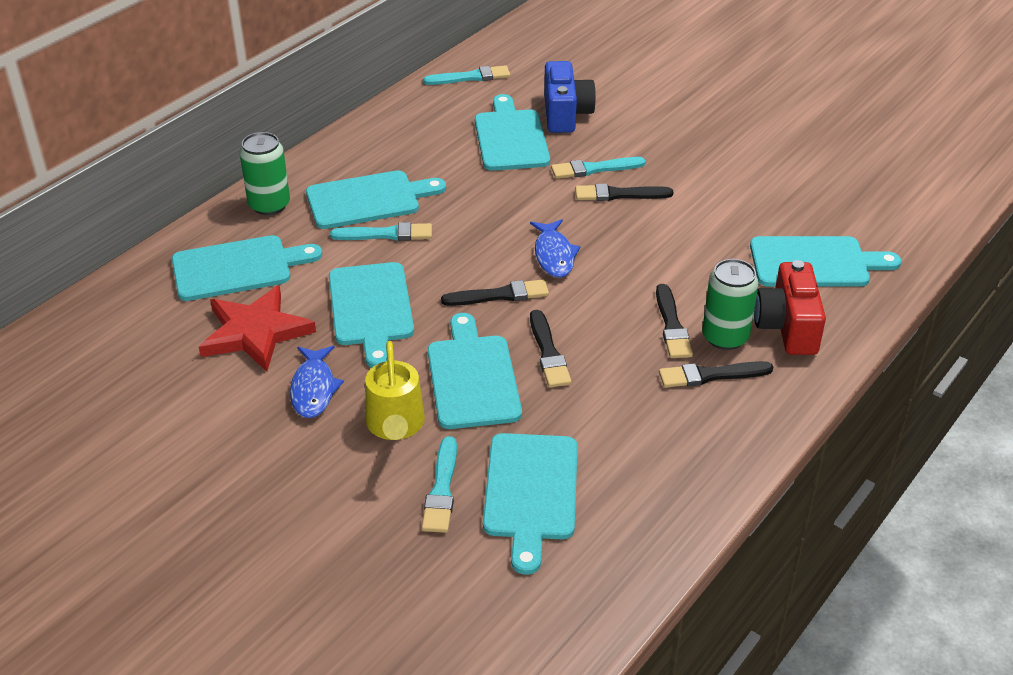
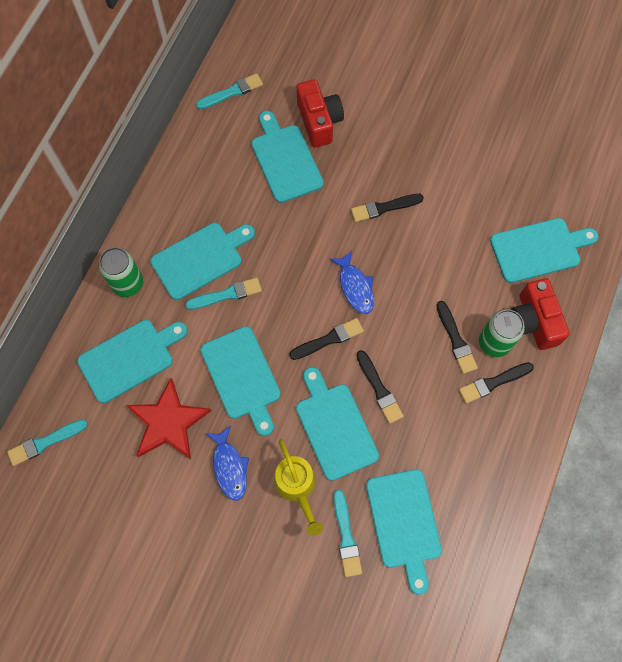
camera: 15 degrees left, 30 degrees up
blue camera [544,61,596,133] -> red camera [297,79,344,148]
turquoise brush [551,157,646,179] -> turquoise brush moved to [7,419,88,466]

